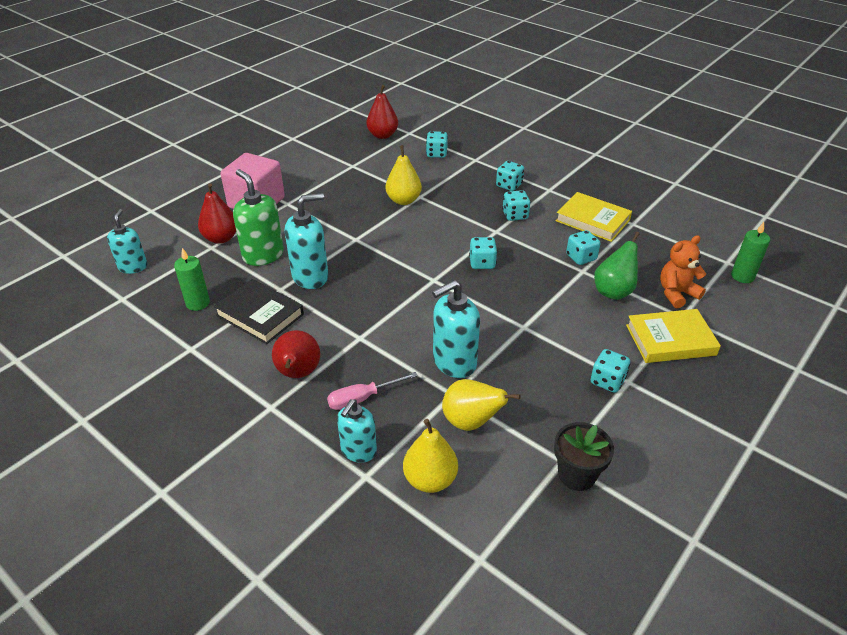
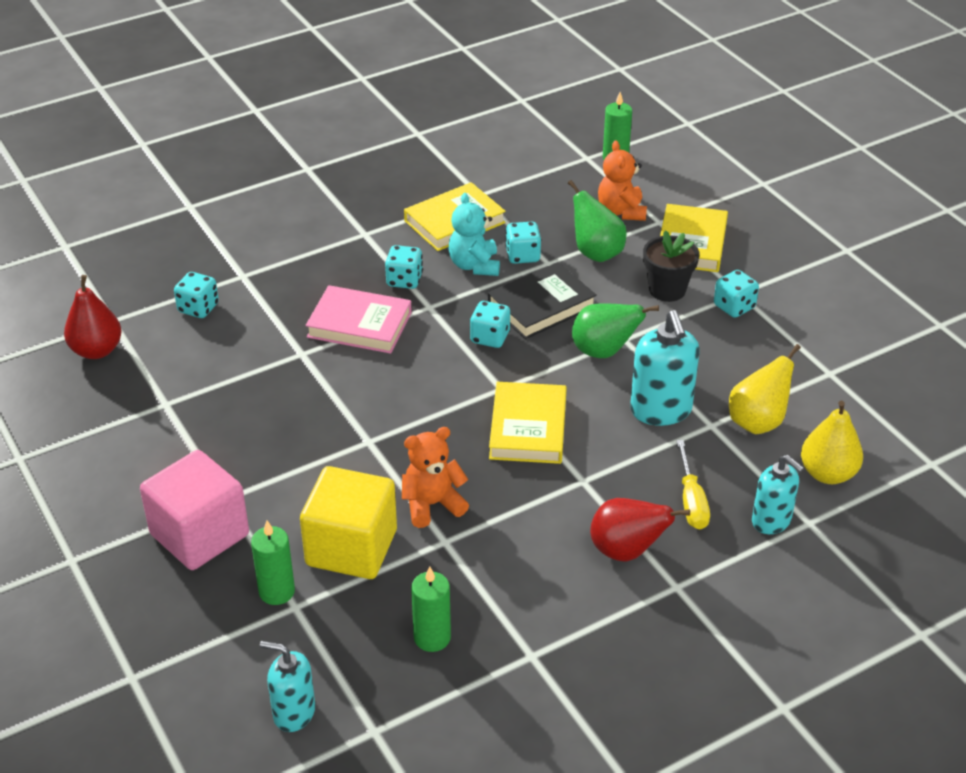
camera: 70 degrees left, 0 degrees up
red pear [198,183,236,244] -> green candle [251,521,295,605]
black book [214,279,304,344] -> black book moved to [488,262,597,339]
green soap dispenser [233,169,284,266] -> yellow cube [300,466,397,579]
turquoise soap dispenser [285,193,329,289] -> orange teddy bear [402,427,469,528]
pink screwdriver [327,372,418,410] -> yellow screwdriver [676,440,710,529]
yellow pear [385,145,422,205] -> none
turquoise dice [496,161,524,191] -> none
black flower pot [554,422,614,491] -> black flower pot moved to [643,230,699,302]
none -> pink book [305,285,412,354]
none -> turquoise teddy bear [449,193,500,276]
none -> yellow book [489,382,567,464]
none -> green pear [572,304,659,358]

